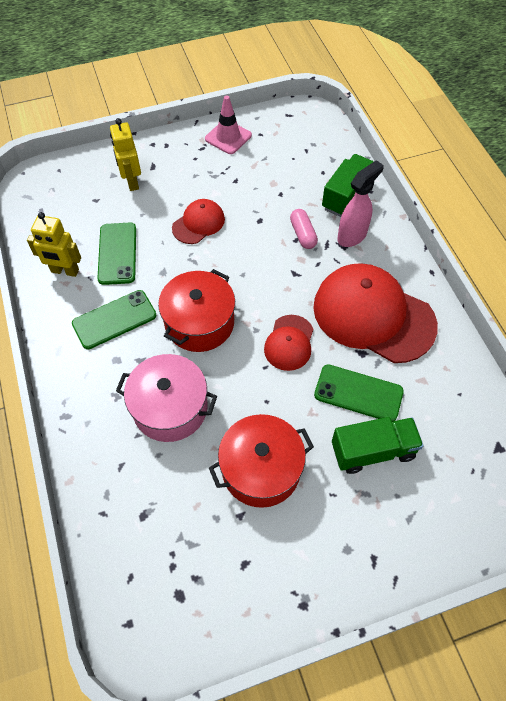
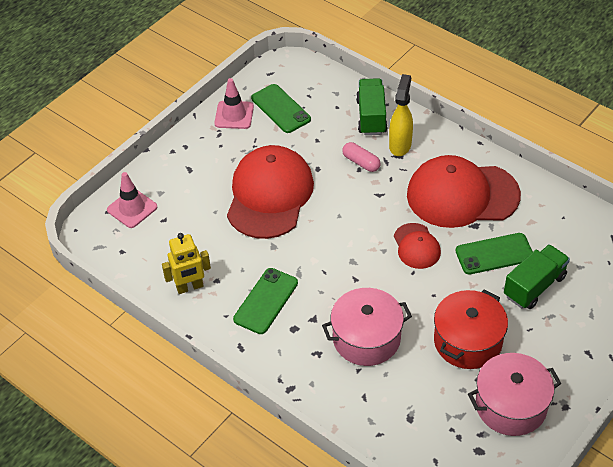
camera: 30 degrees left, 10 degrees down
green phone [97,223,136,285] -> green phone moved to [251,84,311,133]
yellow robot [110,118,141,191] -> none
red pot [158,269,235,352] -> none
red cap [172,199,225,244] -> red cap [227,145,314,239], size x2.02
pink spray bottle [337,160,384,247] -> yellow spray bottle [389,74,413,156]
none -> pink traffic cone [107,172,157,228]
none -> pink pot [468,353,561,436]

